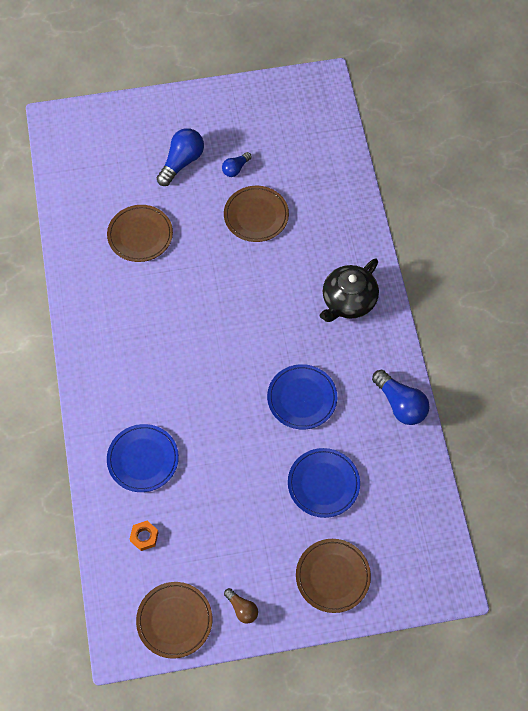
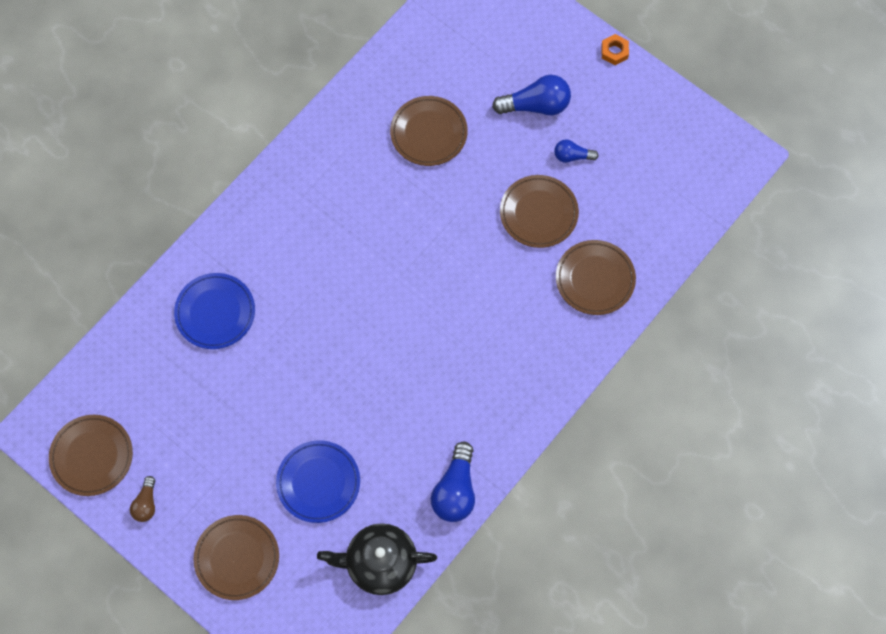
camera: 50 degrees right, 5 degrees up
orange nut [130,521,159,551] -> orange nut moved to [601,34,629,65]
blue plate [267,364,337,430] -> none
black teapot [320,258,379,322] -> black teapot moved to [317,523,437,595]
none -> brown plate [556,240,636,315]

